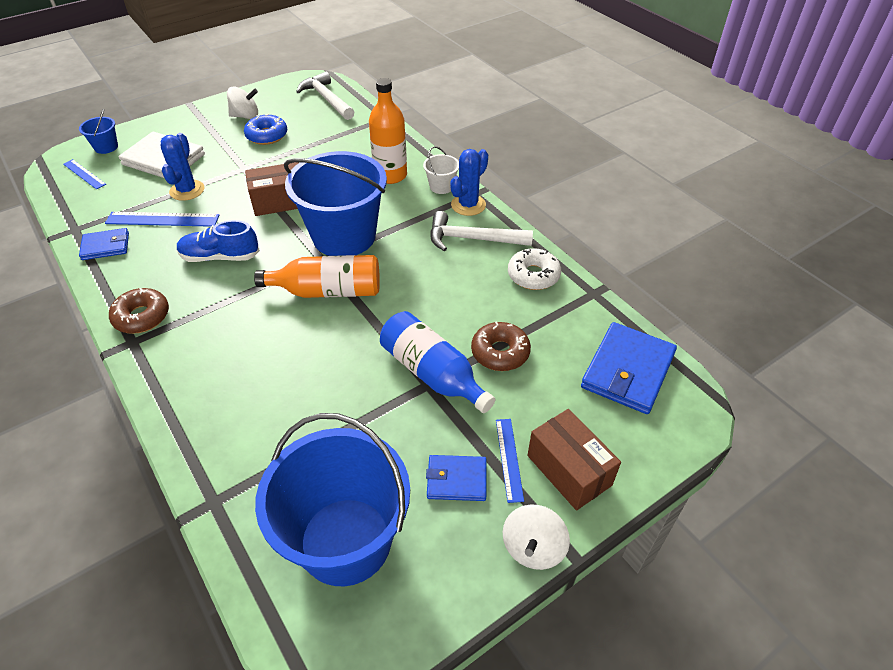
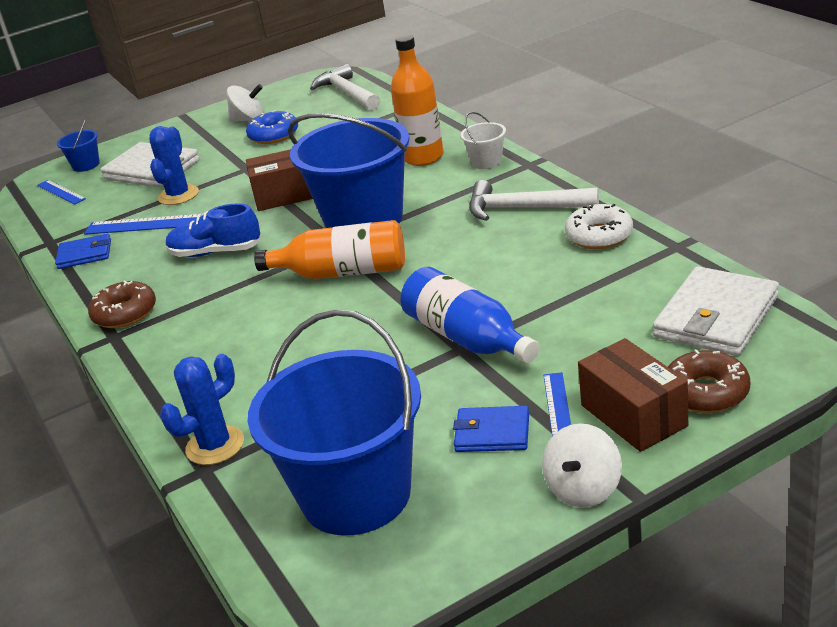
camera: 10 degrees right, 15 degrees down
blue cactus [450,149,488,216] -> blue cactus moved to [160,354,244,465]
brown donut [471,322,531,371] -> brown donut moved to [668,349,750,413]
blue wallet [581,322,677,414] -> white wallet [653,266,779,356]

